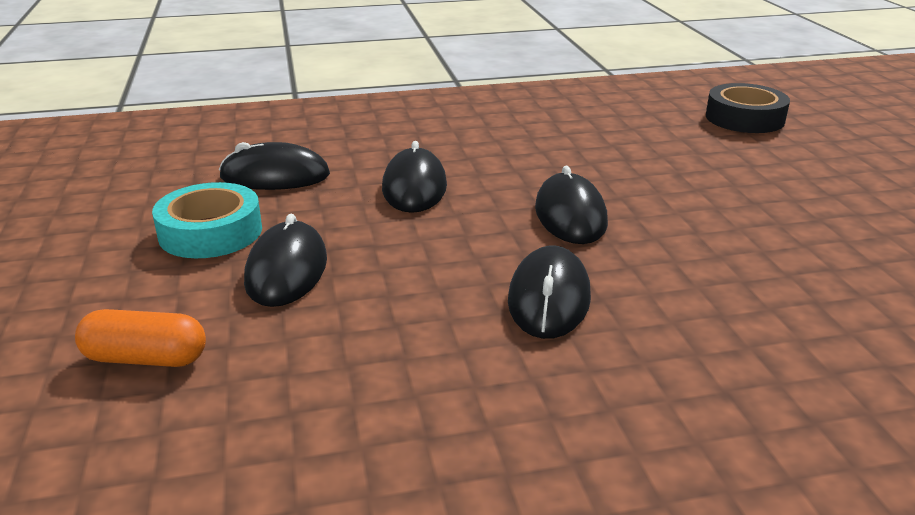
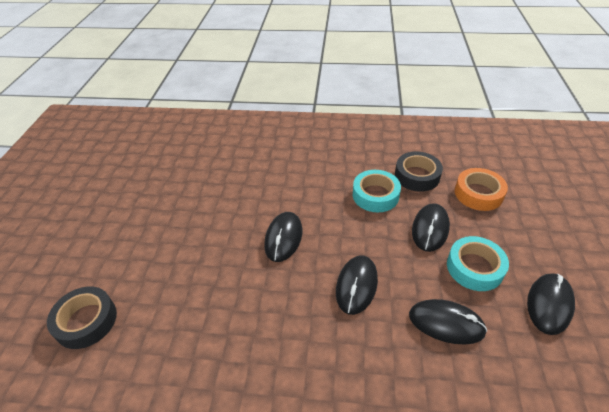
camera: 160 degrees left, 15 degrees up
orange capsule [75,309,206,367] -> orange tape [455,168,508,211]
black mouse [508,246,591,339] -> black mouse moved to [527,273,575,335]
none -> turquoise tape [353,170,401,212]
none -> black tape [395,152,443,192]

